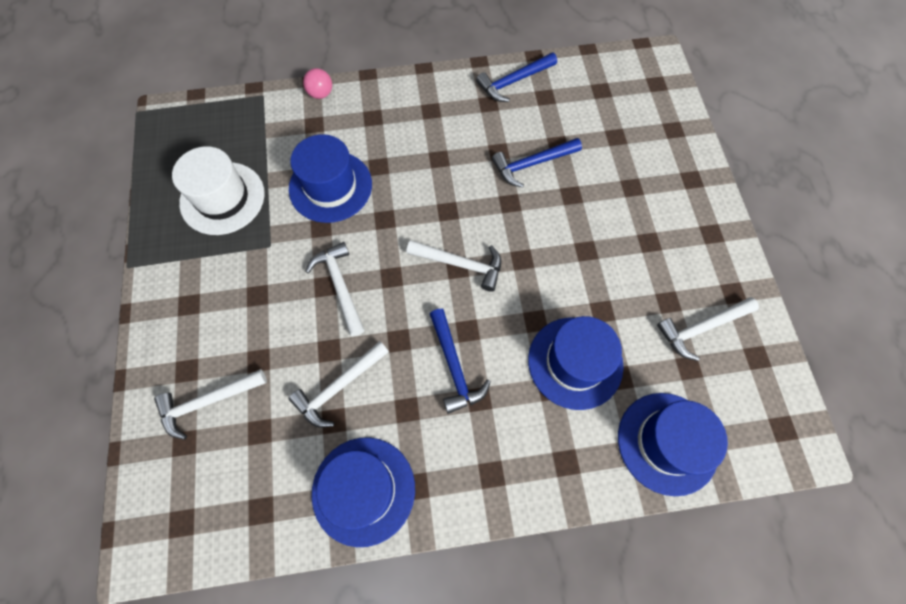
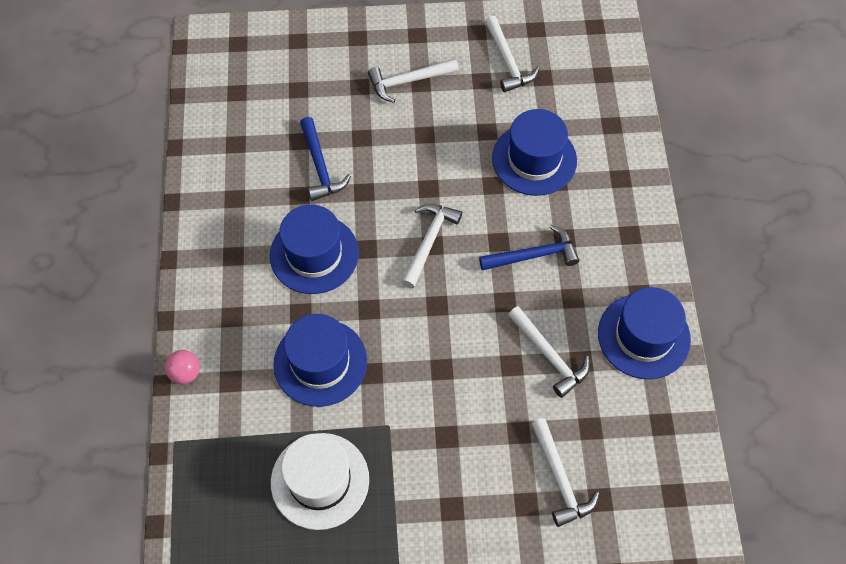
camera: 85 degrees left, 5 degrees down
white hammer [305,242,364,336] -> white hammer moved to [368,59,459,103]
blue hammer [476,52,557,102] -> none
blue hat [618,393,728,496] -> blue hat moved to [270,205,359,294]

